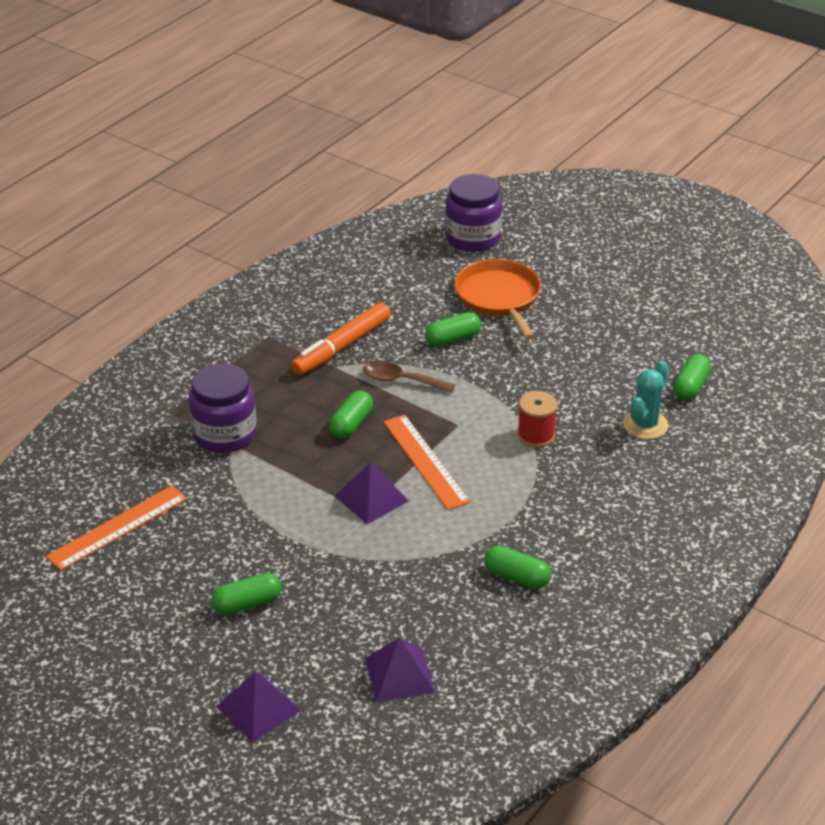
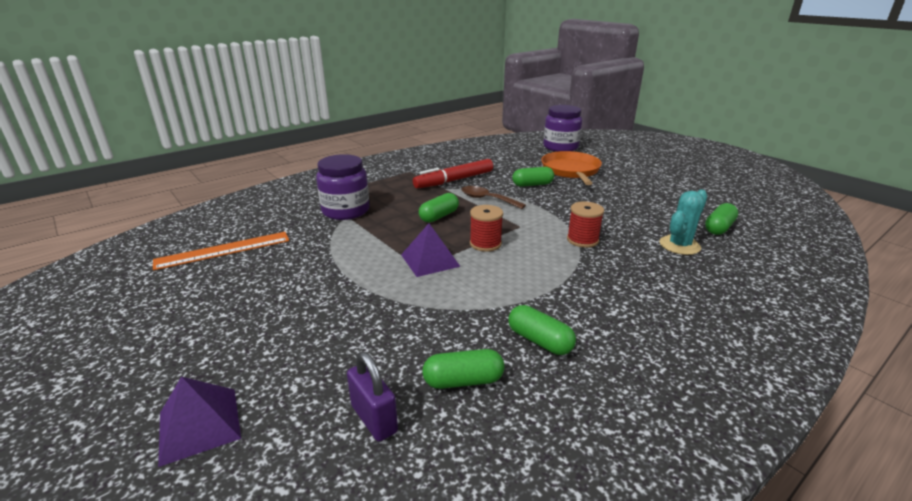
camera: 15 degrees right, 10 degrees down
green capsule [211,573,282,615] -> green capsule moved to [422,349,505,389]
orange marker [291,302,391,376] -> red marker [413,159,493,188]
purple pyramid [365,638,435,702] -> purple padlock [347,352,398,442]
orange ruler [383,415,470,510] -> red spool [470,205,503,252]

